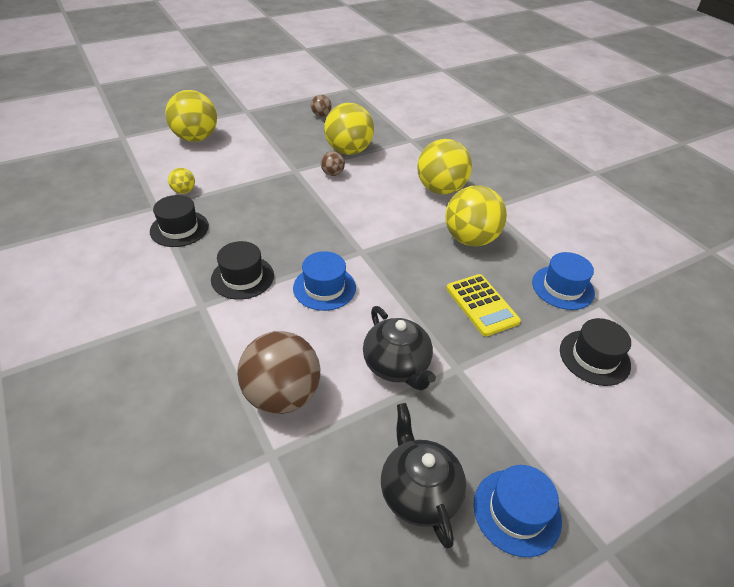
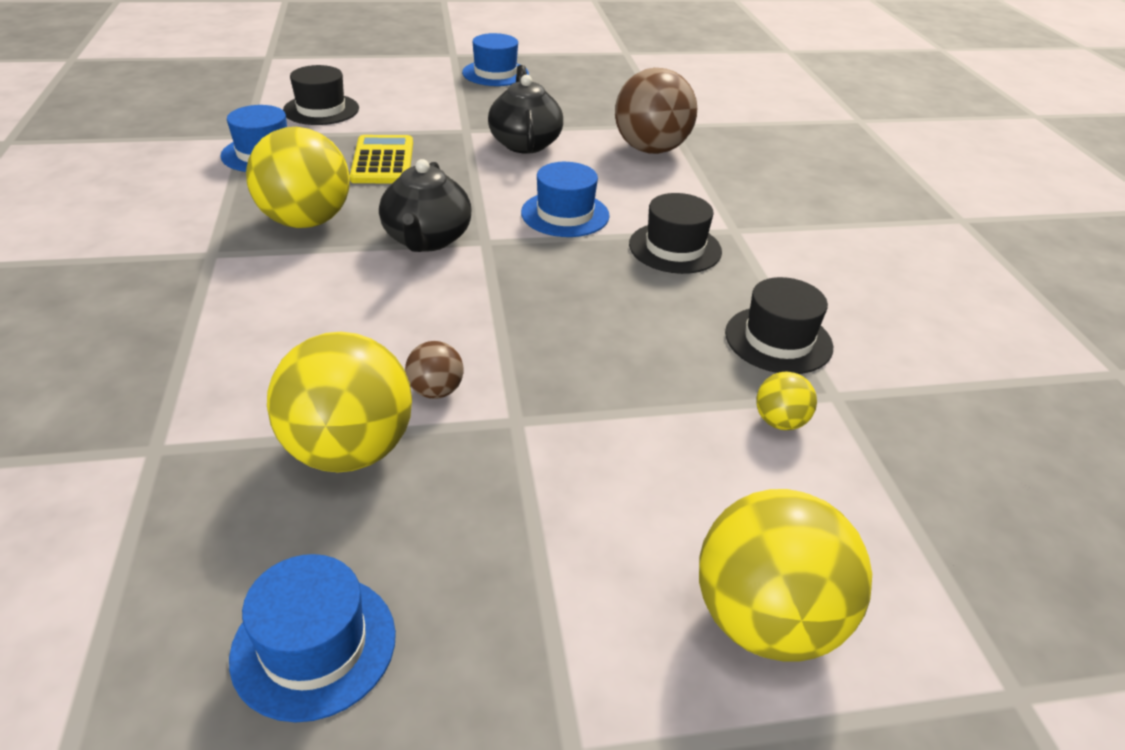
camera: 160 degrees left, 5 degrees down
brown ball [311,95,332,117] -> blue hat [229,554,396,722]
black teapot [381,403,466,549] -> black teapot moved to [379,159,471,252]
yellow ball [417,139,472,195] -> none

